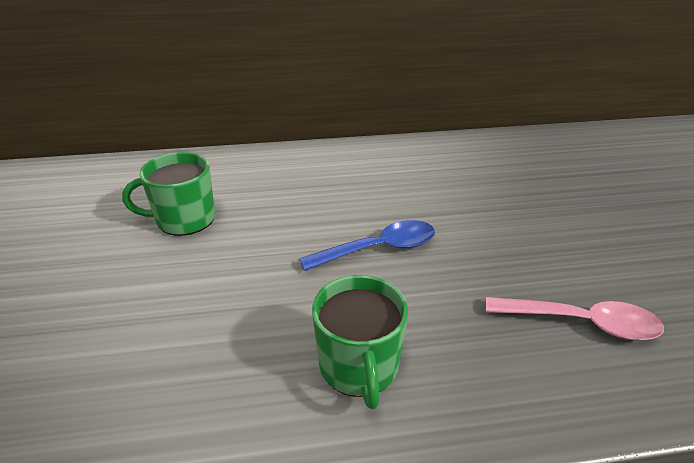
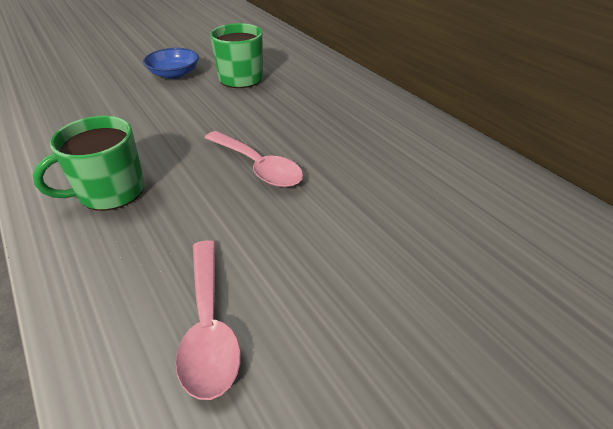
camera: 65 degrees right, 5 degrees up
blue spoon [299,220,435,271] -> pink spoon [205,131,303,188]
none -> blue bowl [143,48,199,79]

